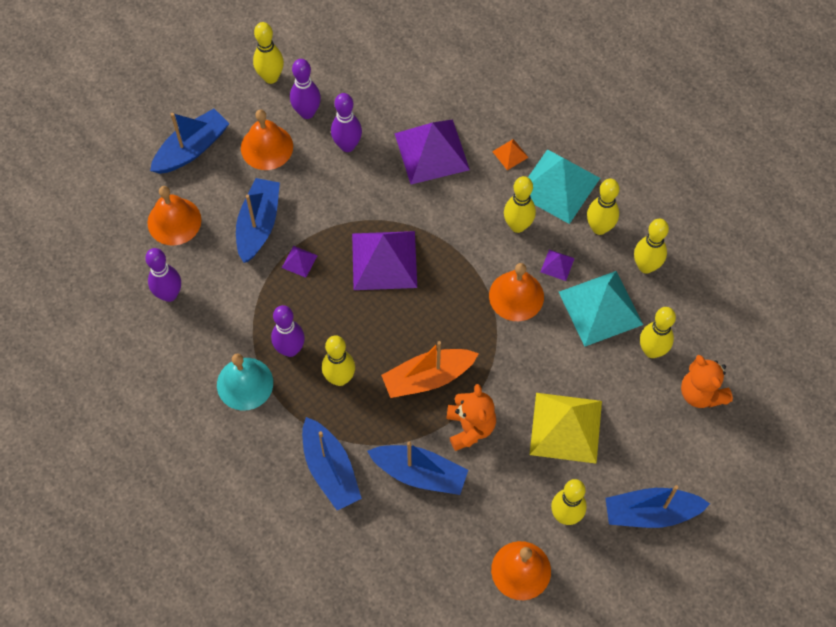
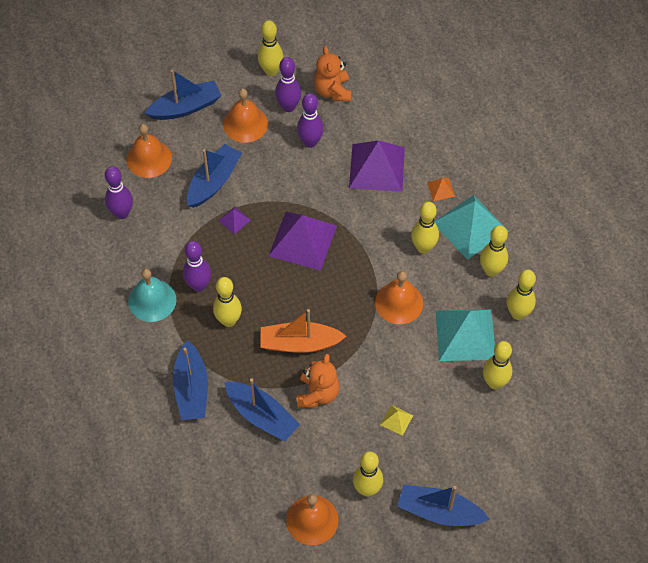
camera: 20 degrees right, 5 degrees down
yellow pyramid [530,393,602,464] -> yellow pyramid [380,405,413,436], size x0.43
purple pyramid [541,250,575,281] -> none
orange teddy bear [681,355,733,408] -> orange teddy bear moved to [314,46,352,102]

